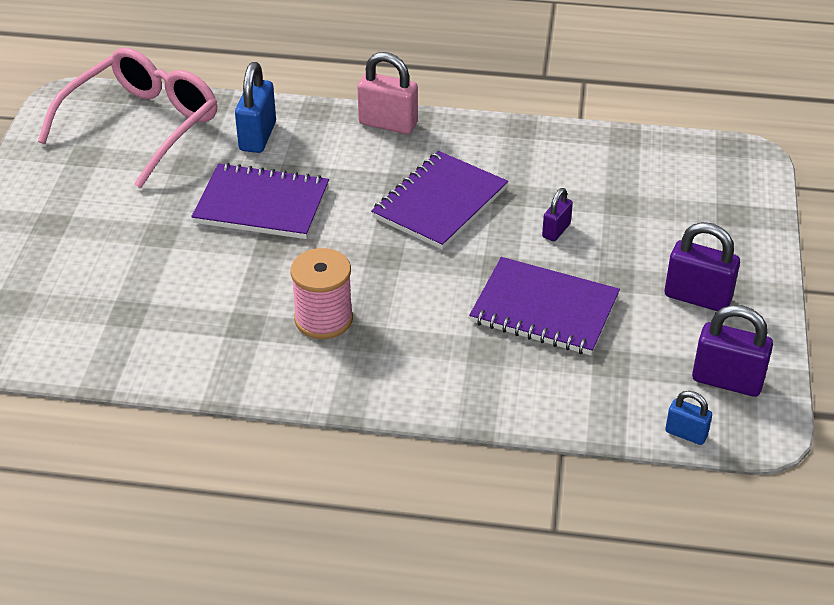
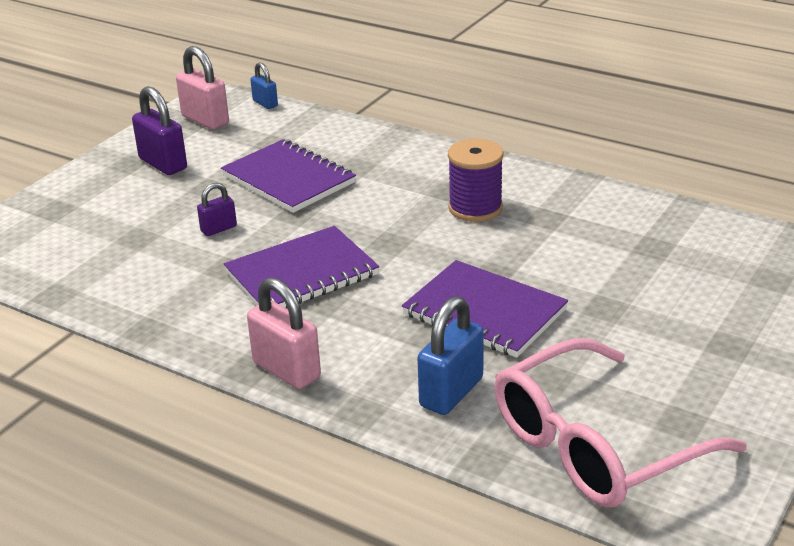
camera: 155 degrees left, 10 degrees down
pink spool [290,248,353,339] -> purple spool [448,139,504,222]
purple padlock [692,305,773,397] -> pink padlock [176,46,229,130]

